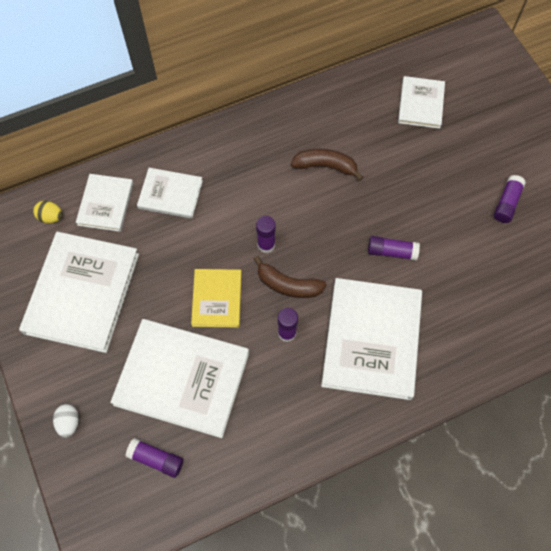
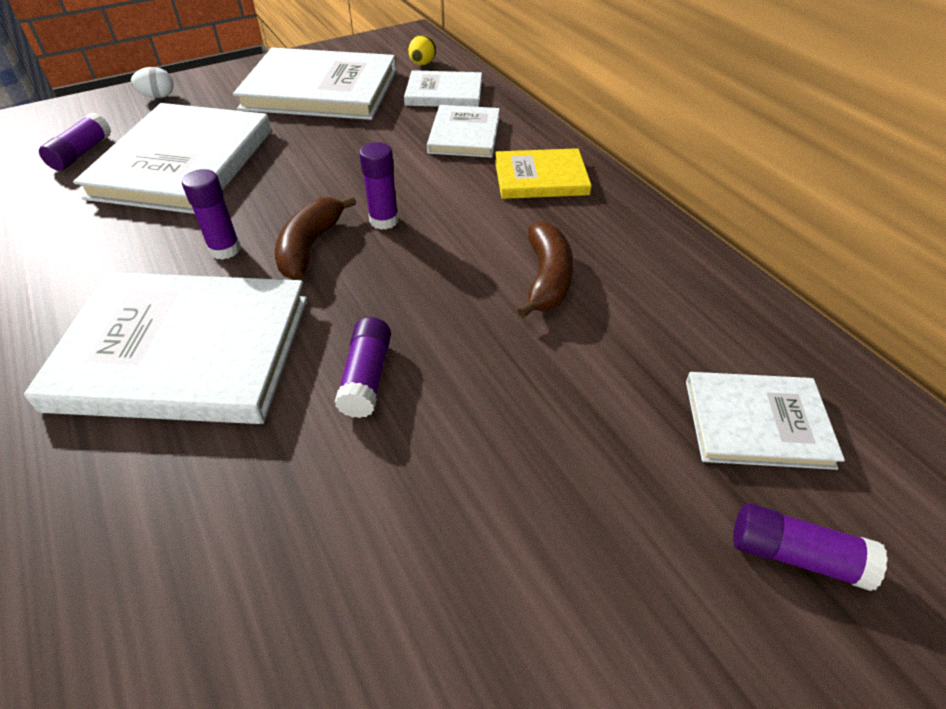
camera: 85 degrees right, 20 degrees down
yellow book [191,269,242,328] -> yellow book moved to [495,148,592,199]
purple glue stick [494,175,526,223] -> purple glue stick moved to [733,503,888,591]

